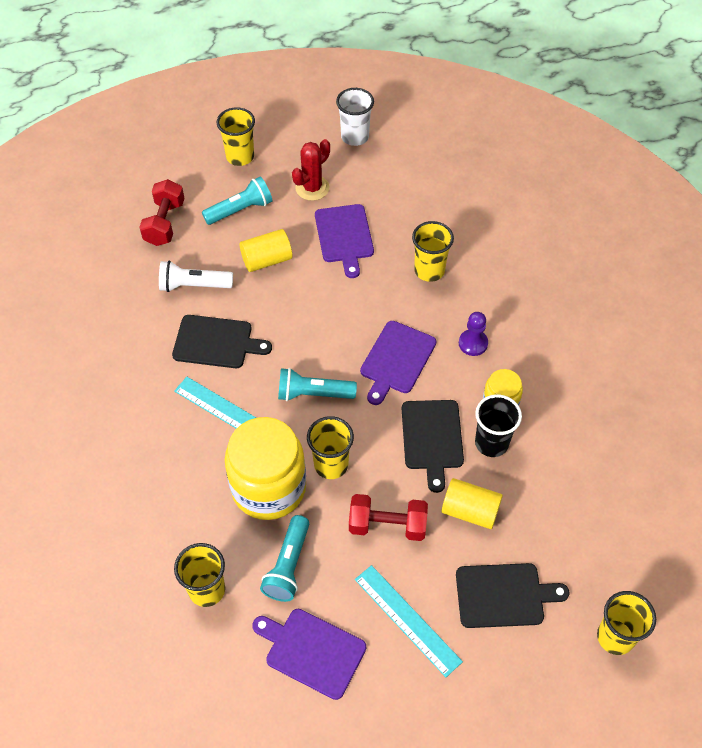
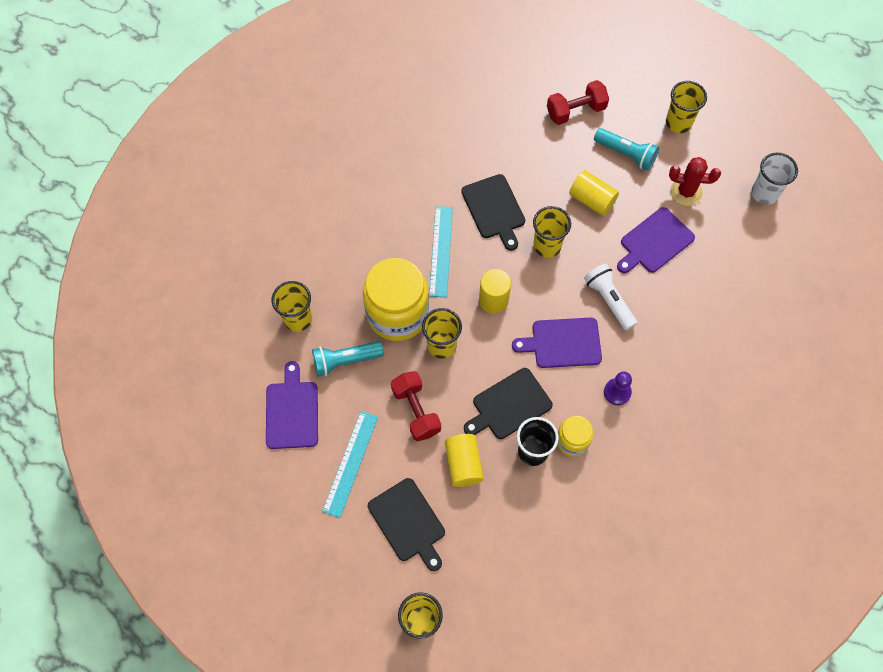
camera: 60 degrees right, 10 degrees up
white flashlight [159,260,233,292] -> white flashlight moved to [584,264,637,330]
turquoise flashlight [278,368,357,401] -> yellow cylinder [479,269,511,313]
yellow cup [412,221,454,282] -> yellow cup moved to [533,206,571,258]

